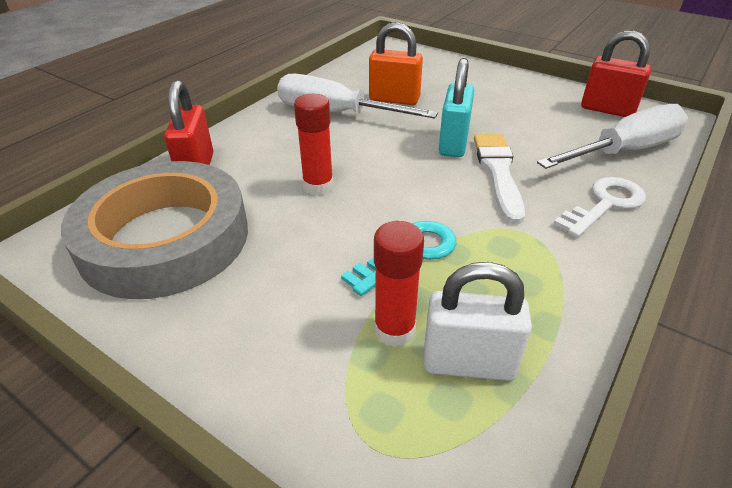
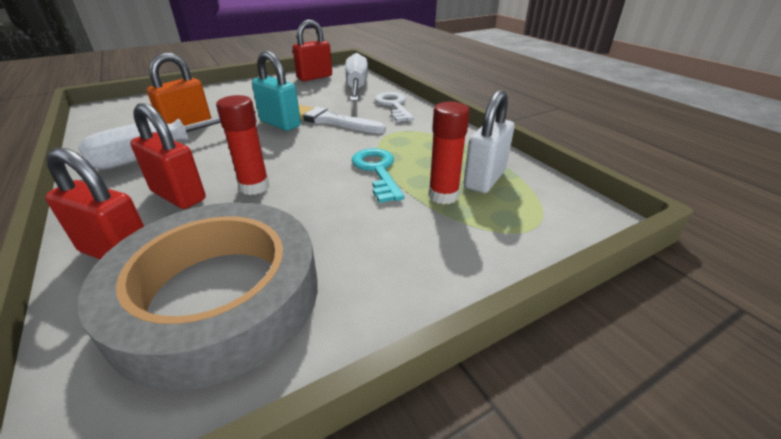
camera: 65 degrees left, 5 degrees down
none -> red padlock [130,103,206,209]

